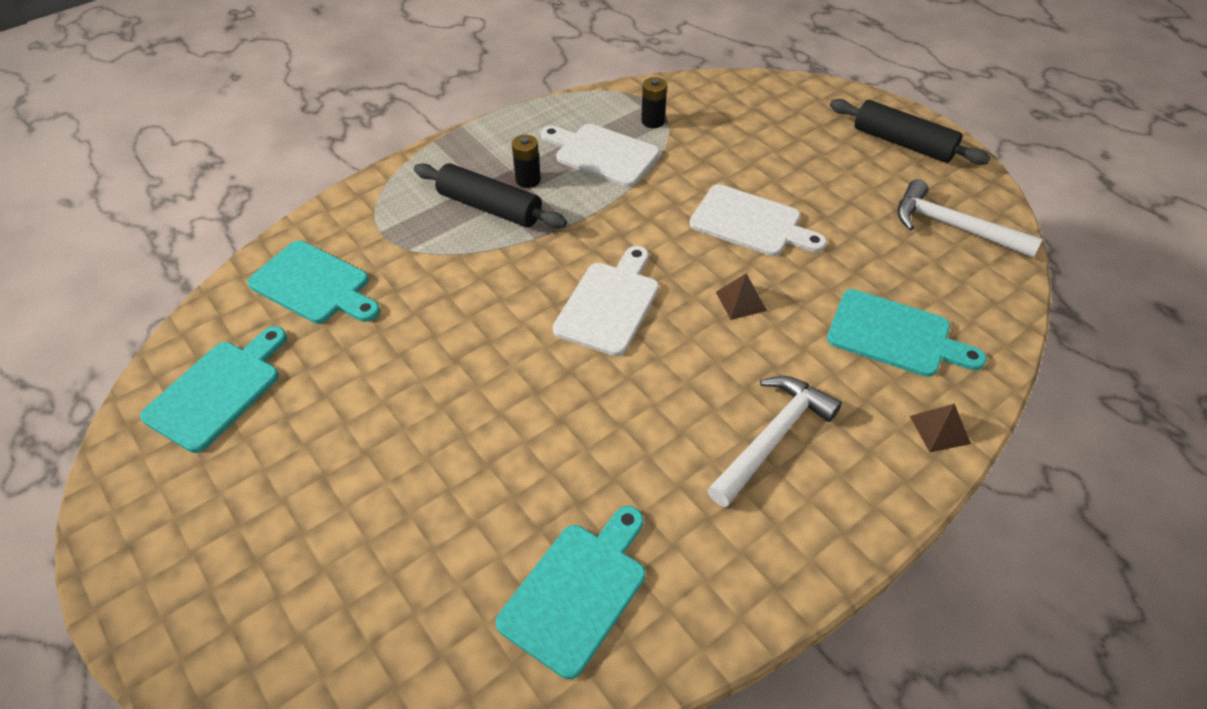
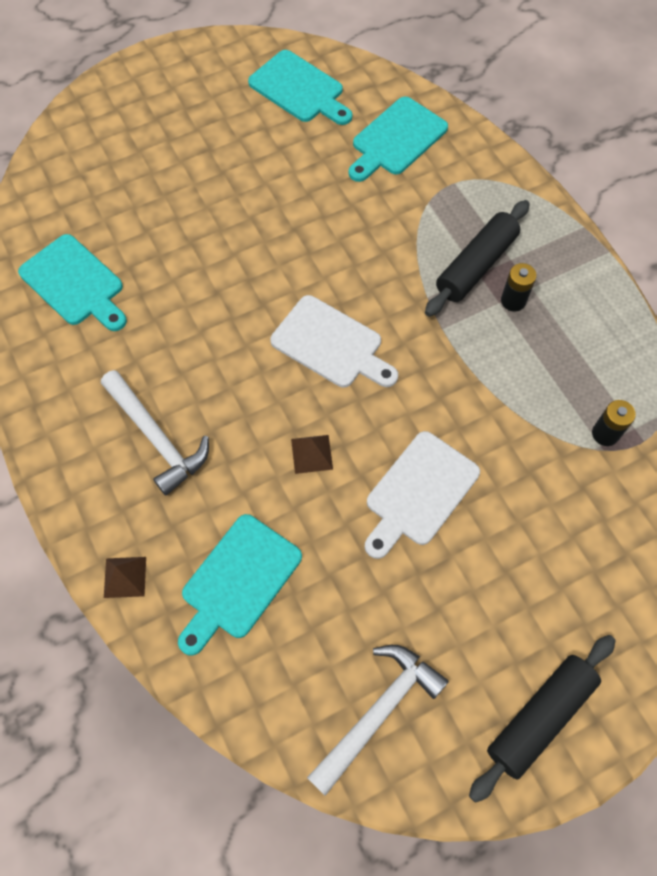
camera: 100 degrees right, 15 degrees up
white cutting board [541,124,660,187] -> none

